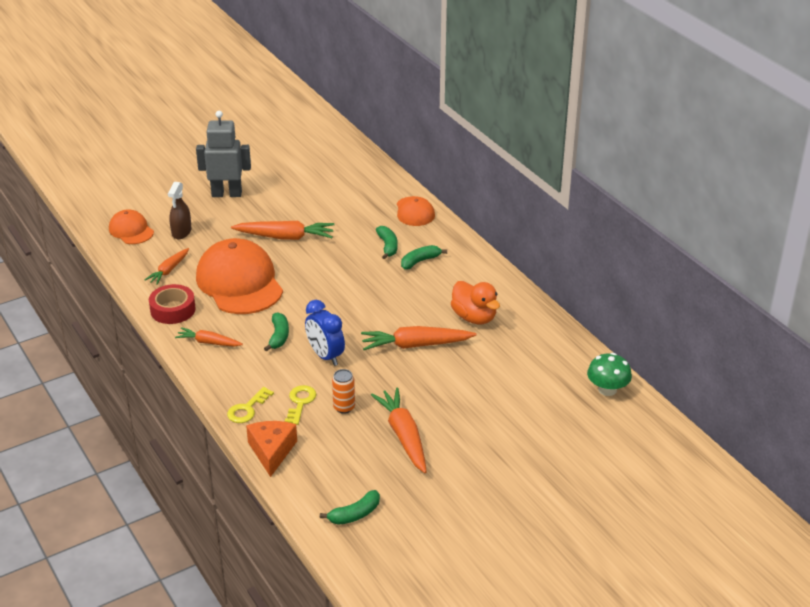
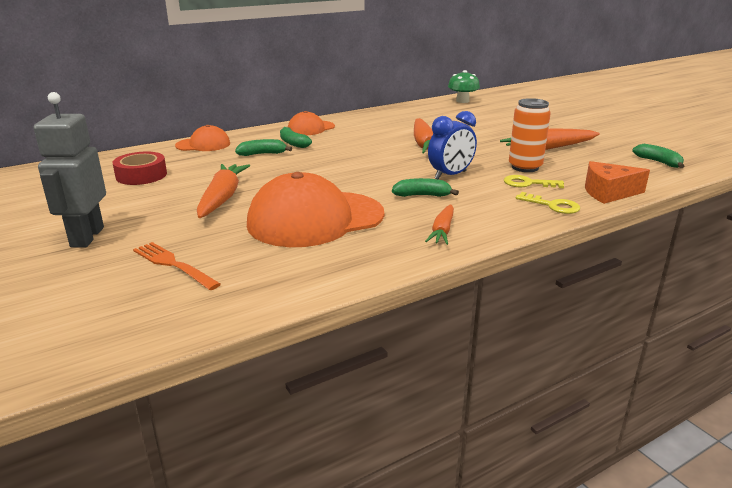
camera: 90 degrees left, 10 degrees down
orange cap [109,209,154,244] -> orange cap moved to [288,111,335,135]
orange carrot [145,248,189,284] -> none
red tape [149,284,196,324] -> red tape moved to [112,152,167,185]
brown spray bottle [168,182,192,239] -> orange fork [133,242,221,290]
orange can [332,369,355,414] -> orange can [509,98,551,172], size x1.59
orange duck [451,281,500,324] -> none

